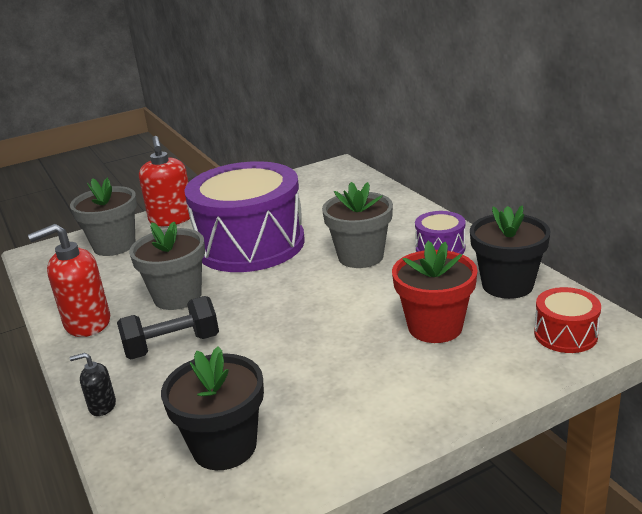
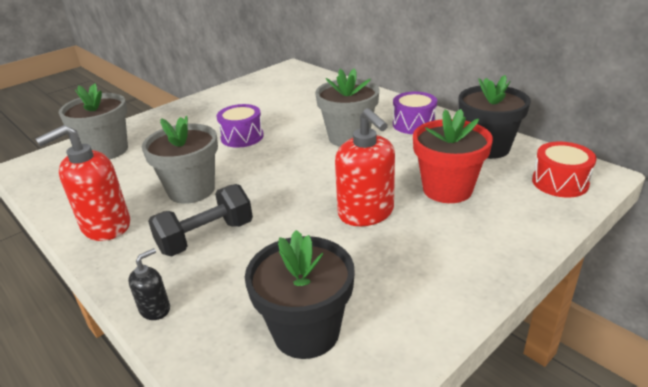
camera: 15 degrees left, 5 degrees up
black soap dispenser [70,353,116,416] -> black soap dispenser turned 150 degrees clockwise [128,248,170,320]
red soap dispenser [139,136,190,226] -> red soap dispenser moved to [335,108,395,226]
purple drum [184,161,305,272] -> purple drum [216,104,264,148], size x0.43

